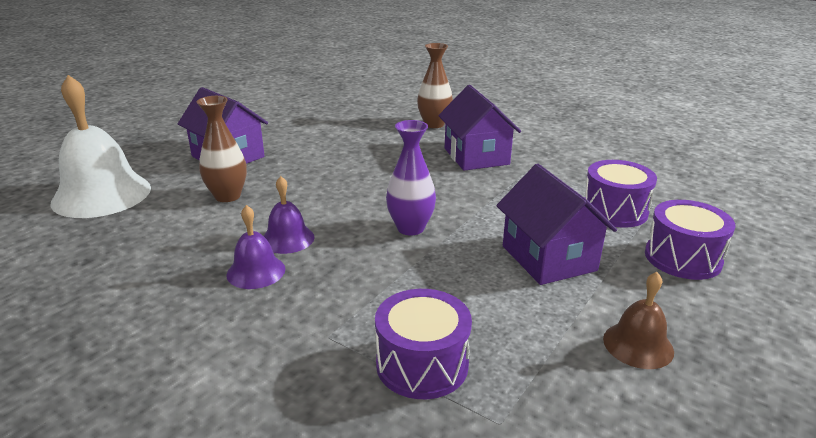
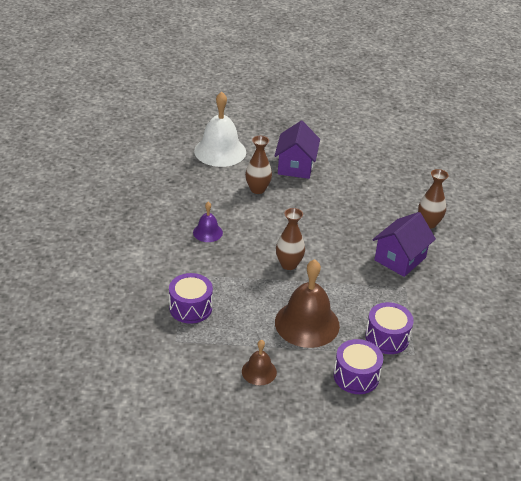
camera: 55 degrees right, 10 degrees up
purple bell [263,176,315,254] -> none
purple vase [386,120,436,235] -> brown vase [276,208,305,270]
purple house [496,164,617,285] -> brown bell [275,259,340,348]

